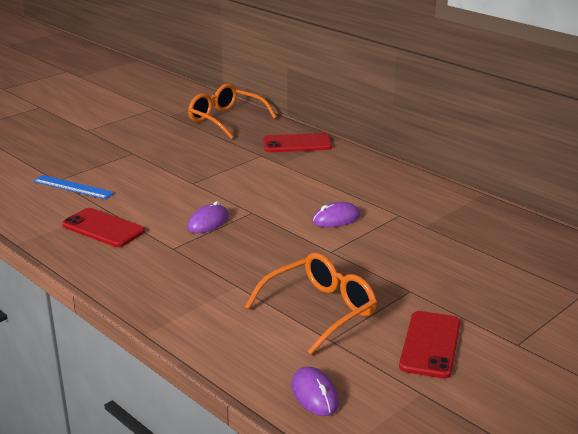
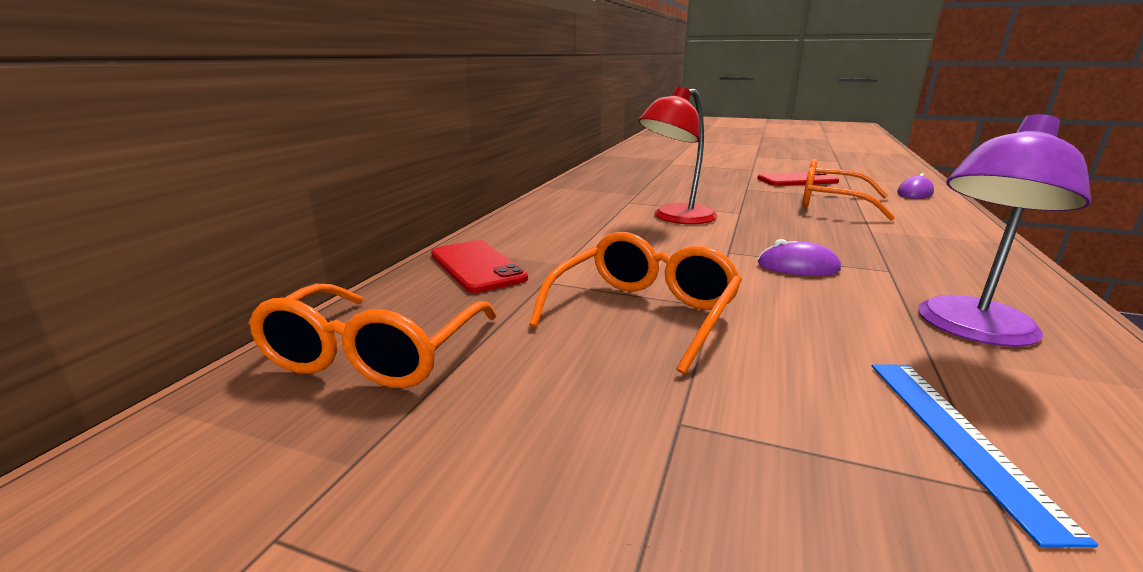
camera: 115 degrees left, 5 degrees down
red phone [62,208,145,247] -> purple lamp [918,114,1091,347]
purple mouse [312,202,361,227] -> red lamp [638,87,717,224]
none -> orange glasses [529,232,742,374]

